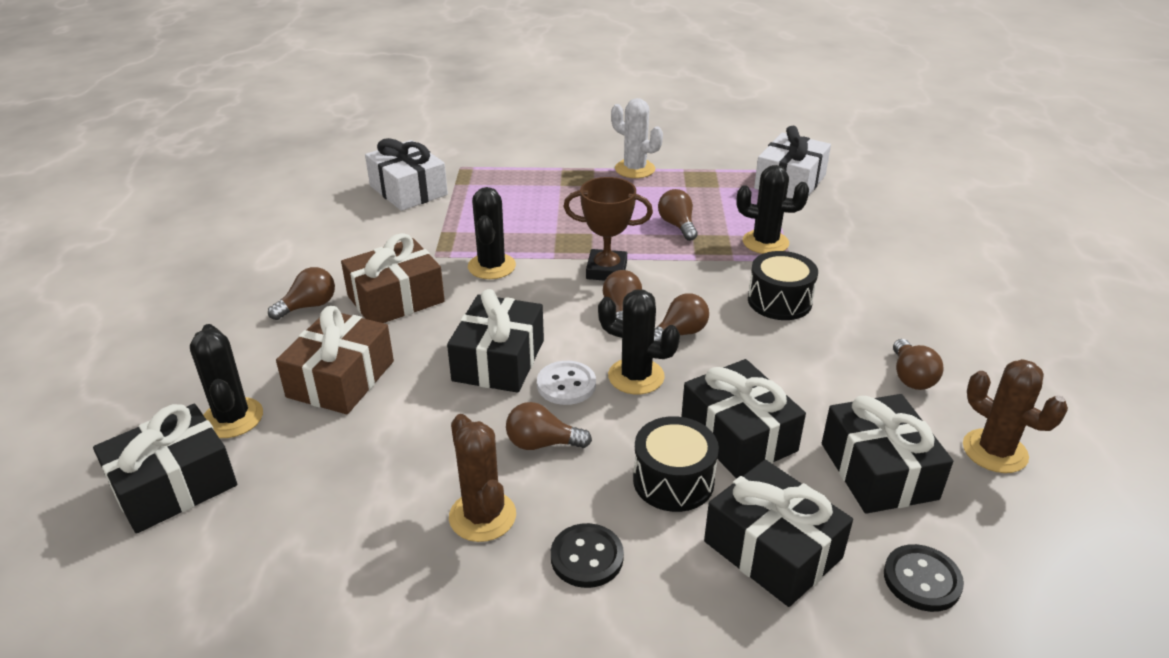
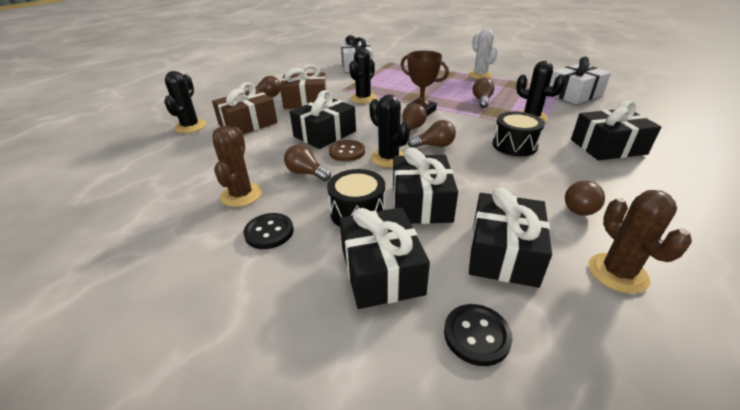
camera: 30 degrees right, 0 degrees up
black gift [93,404,237,534] -> black gift moved to [571,100,661,160]
white button [537,361,596,405] -> brown button [329,140,365,162]

